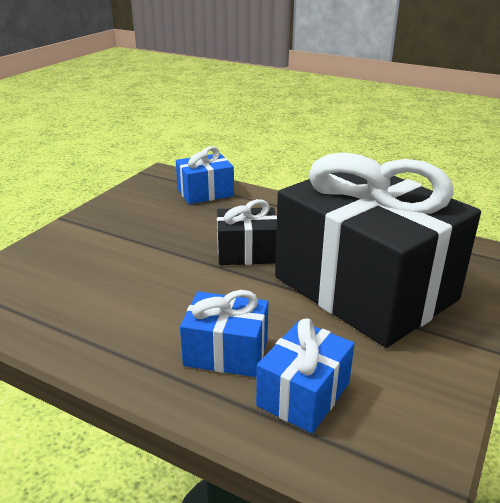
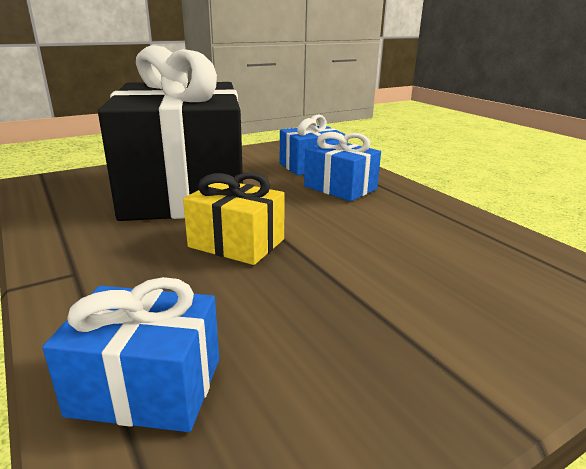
camera: 150 degrees left, 5 degrees down
black gift [217,199,277,265] -> yellow gift [183,172,285,265]

